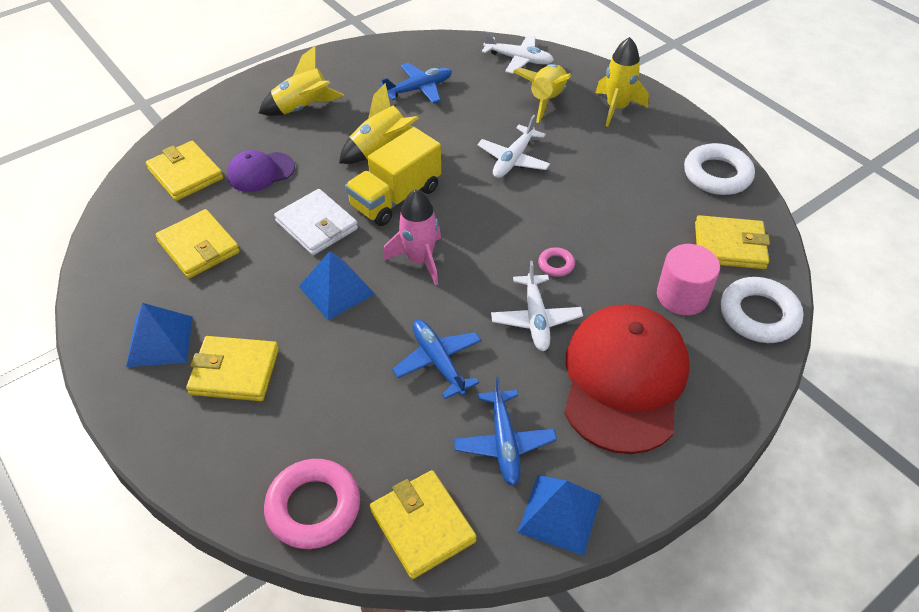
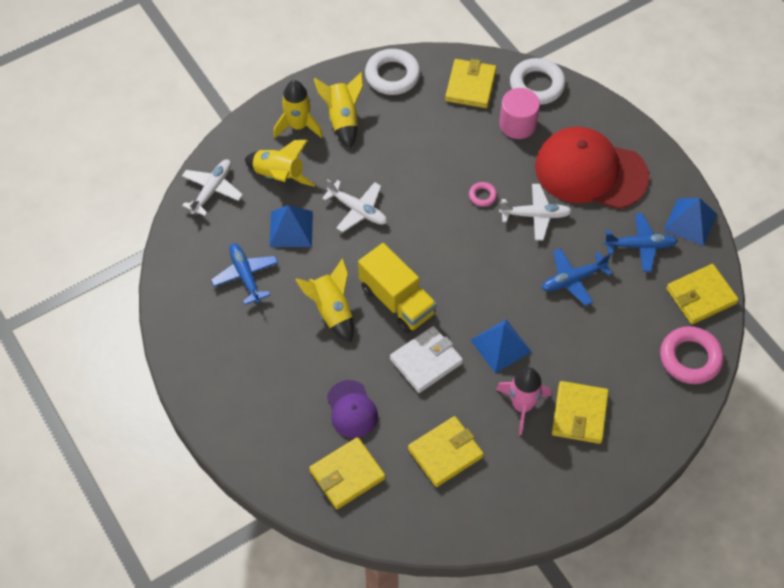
camera: 85 degrees left, 10 degrees up
blue pyramid [126,303,193,367] -> blue pyramid moved to [270,205,313,247]
yellow rocket [259,46,344,116] -> yellow rocket moved to [314,72,363,148]
pink rocket [383,189,441,286] -> pink rocket moved to [496,367,551,435]

